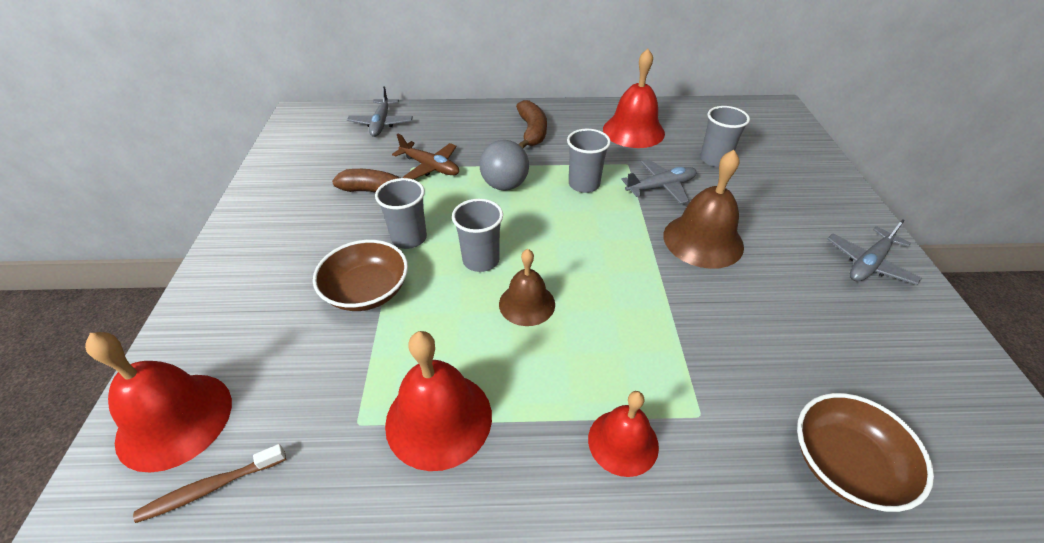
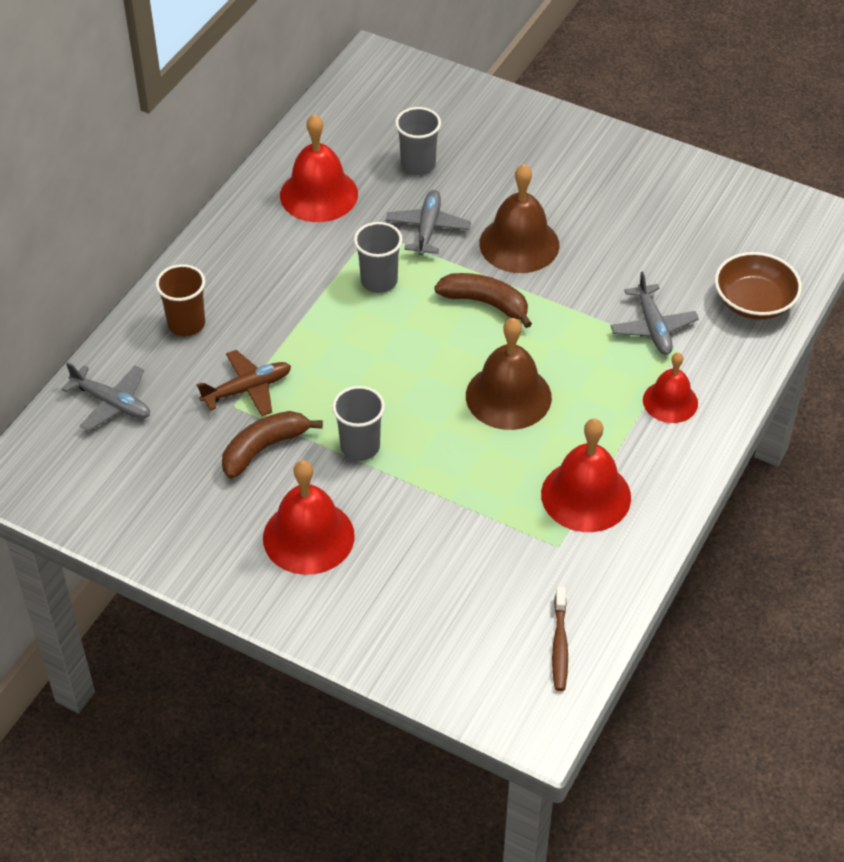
camera: 60 degrees left, 5 degrees up
red bell [85,332,232,473] -> red bell moved to [263,460,355,575]
brown bowl [313,240,408,311] -> none
grey cup [452,199,503,272] -> none
grey ball [479,140,529,191] -> none
brown bell [499,249,555,326] -> brown bell [466,318,552,430], size x1.56
brown banana [516,100,547,148] -> brown banana moved to [434,273,532,328]
grey plane [827,219,922,285] -> grey plane moved to [610,271,699,355]
none -> brown cup [156,264,205,336]

